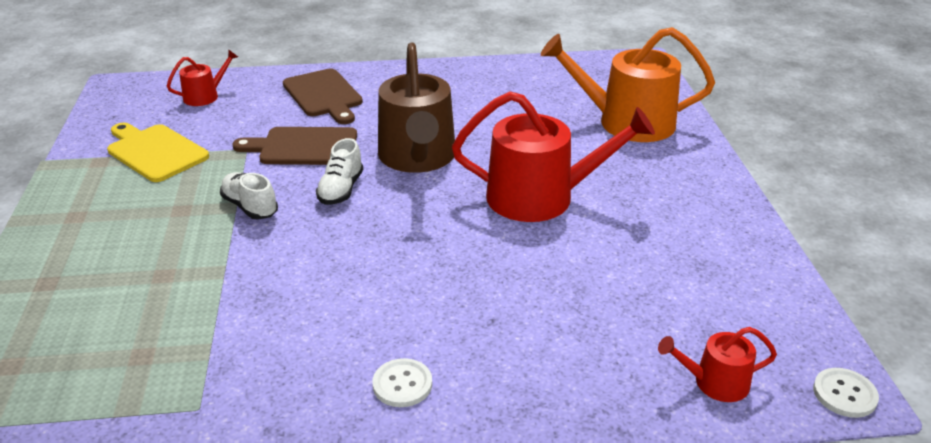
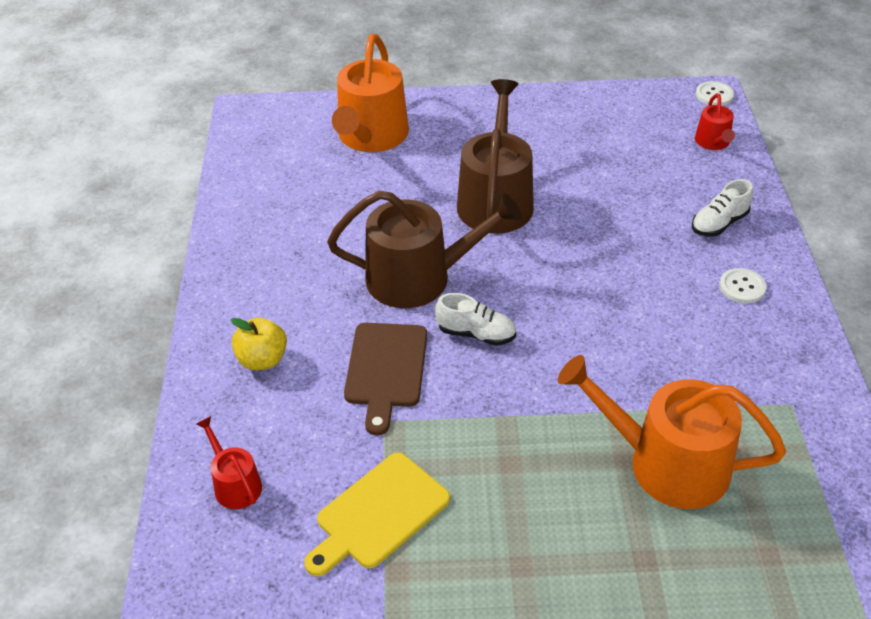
camera: 85 degrees left, 10 degrees up
white shoe [220,172,278,220] -> white shoe moved to [692,179,753,237]
brown cutting board [283,68,363,124] -> yellow apple [231,318,287,370]
red watering can [452,91,655,222] -> brown watering can [457,79,534,234]
none -> orange watering can [558,355,786,509]

